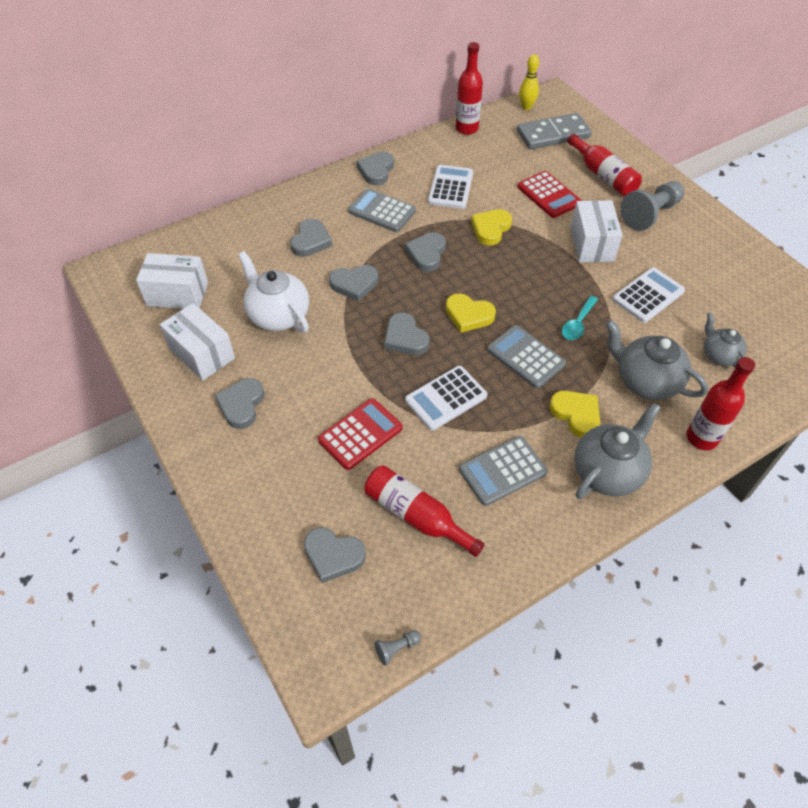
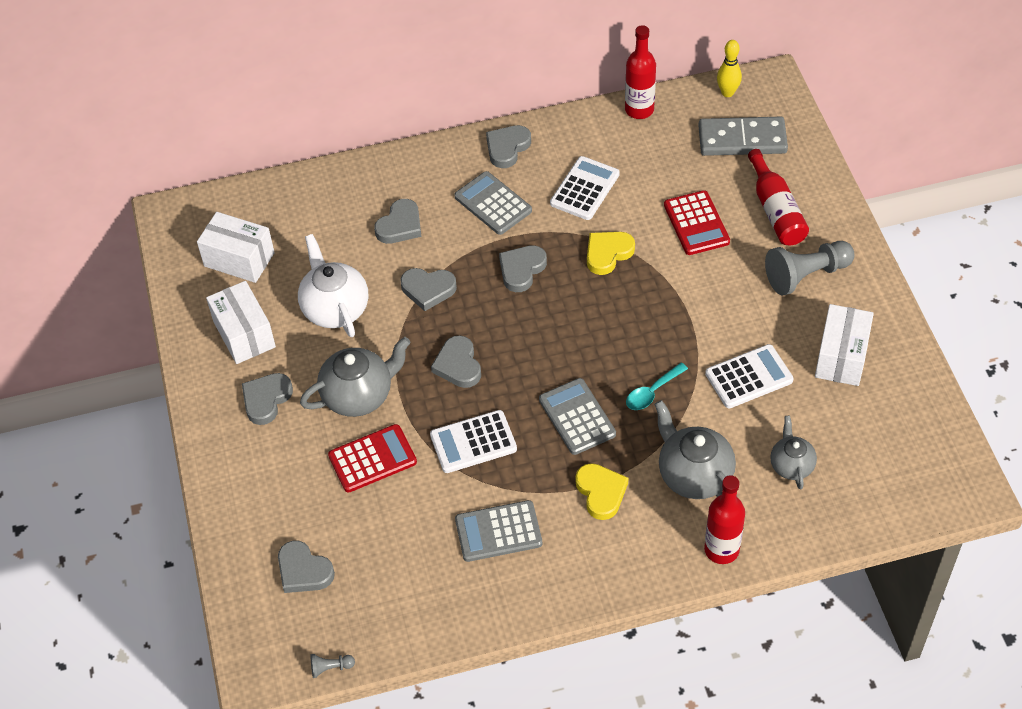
camera: 20 degrees right, 0 degrees up
red bottle [364,465,485,557] -> none
yellow heart [446,293,496,333] -> none
white box [571,200,623,262] -> white box moved to [815,304,874,386]
grey teapot [574,403,661,499] -> grey teapot moved to [300,337,411,417]

